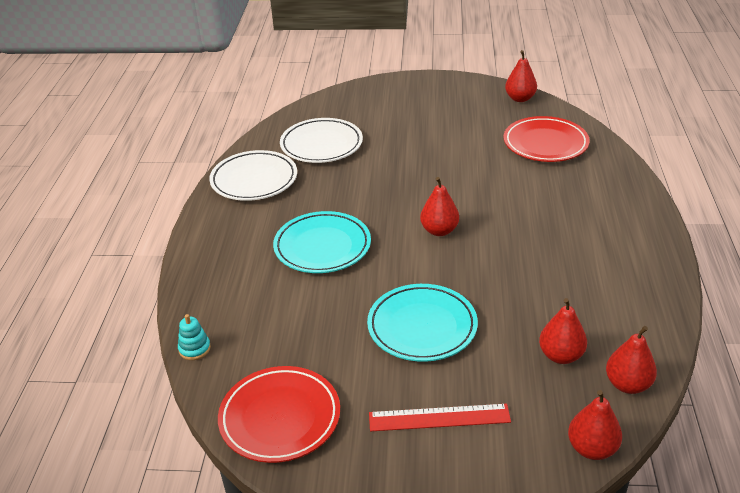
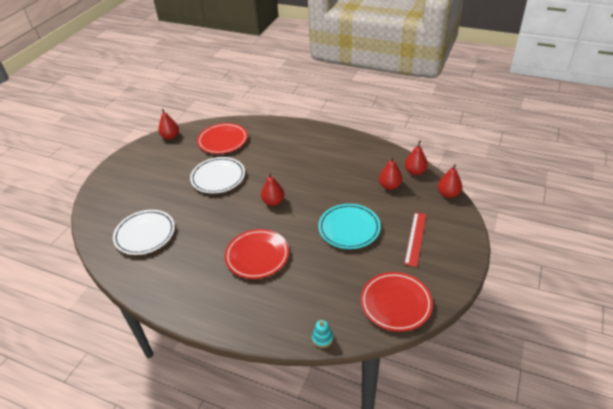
camera: 70 degrees left, 5 degrees up
white plate [209,150,297,201] -> white plate moved to [190,157,245,193]
turquoise plate [273,211,371,273] -> red plate [225,229,289,279]

